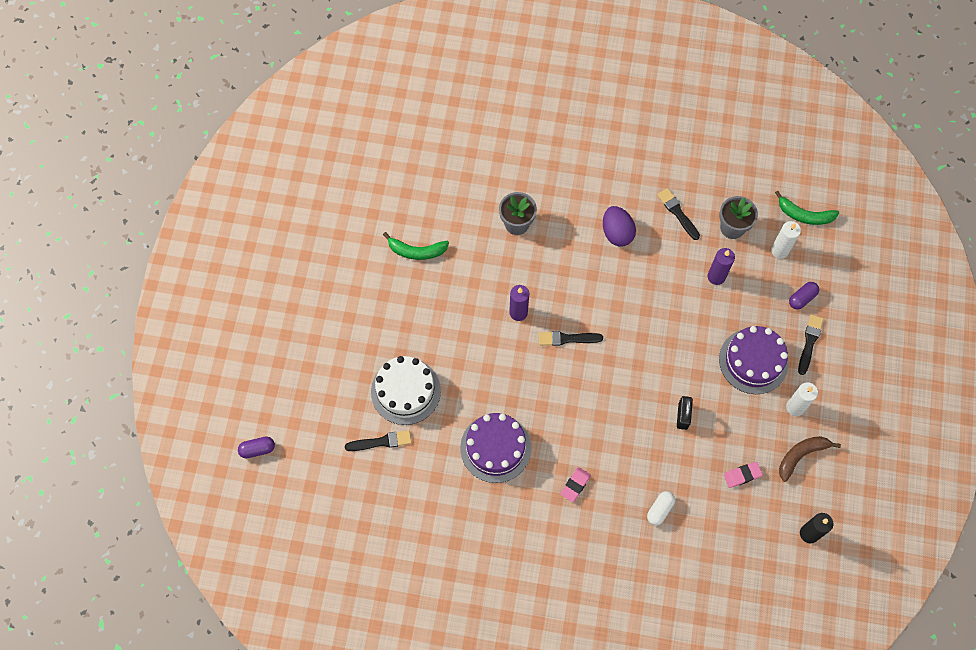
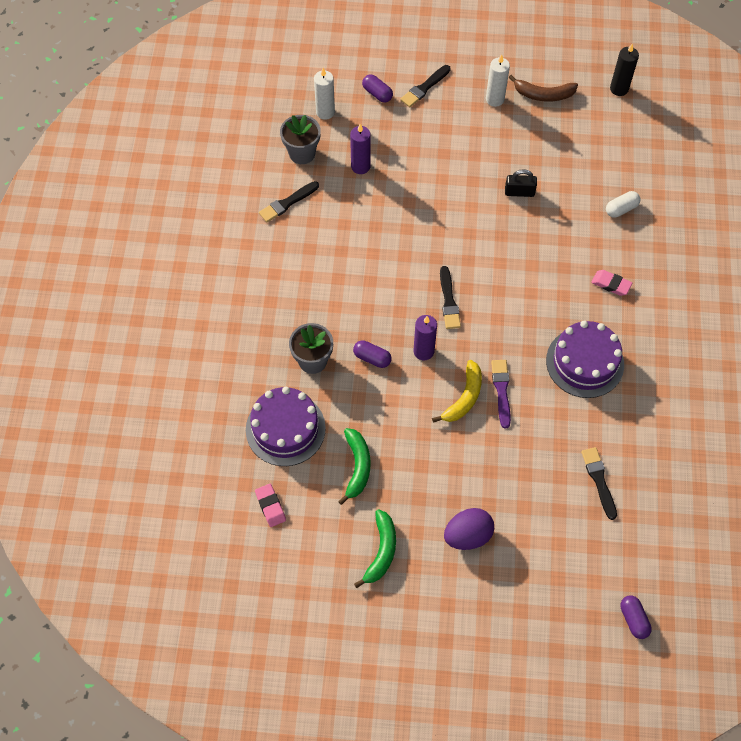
camera: 95 degrees left, 5 degrees down
white cake [371,356,441,425] -> none
purple egg [603,206,636,246] -> purple egg moved to [444,508,494,550]
white capsule [647,491,675,525] -> white capsule turned 60 degrees counterclockwise [606,191,641,218]
purple cake [719,326,789,394] -> purple cake moved to [246,387,326,466]
pink eraser [724,462,763,488] -> pink eraser moved to [255,484,286,527]
green banana [775,191,839,225] -> green banana moved to [354,509,396,588]
brown banana [779,436,841,482] -> brown banana turned 45 degrees counterclockwise [508,75,578,102]
black brush [798,315,824,375] -> black brush turned 60 degrees counterclockwise [400,65,451,107]
none -> purple capsule [353,340,391,368]
none -> yellow banana [432,360,482,423]
none -> purple brush [491,360,511,428]

